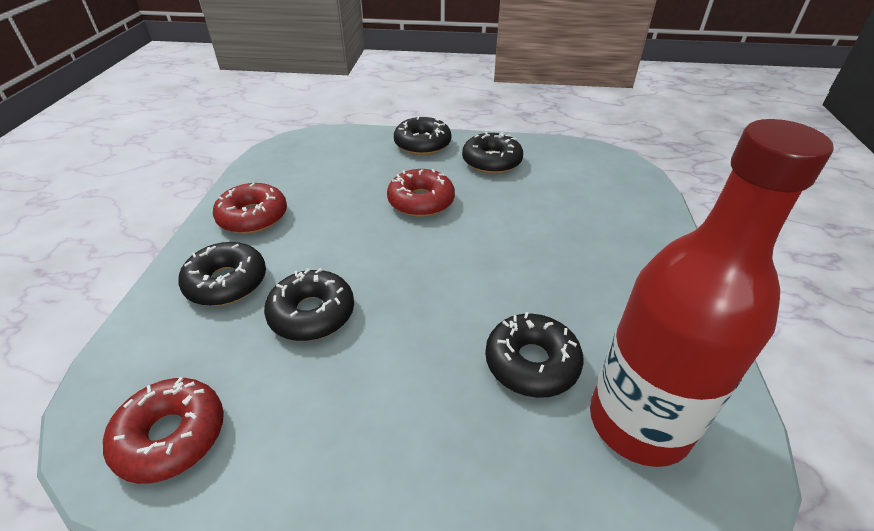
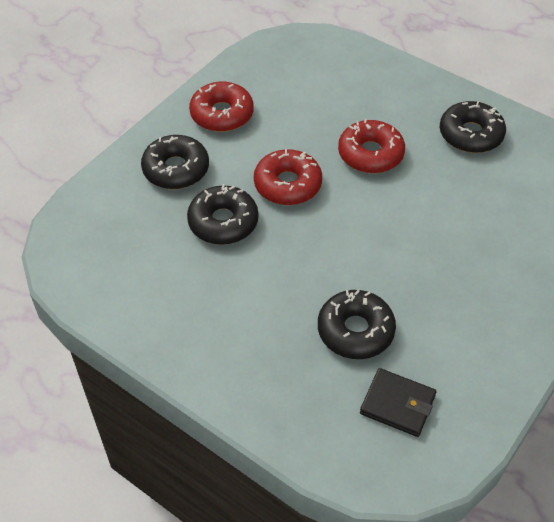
camera: 30 degrees right, 10 degrees up
red donut [103,377,224,484] -> red donut moved to [254,149,322,205]
black donut [394,117,451,155] -> none
red bottle [590,119,834,467] -> black wallet [360,368,436,437]

